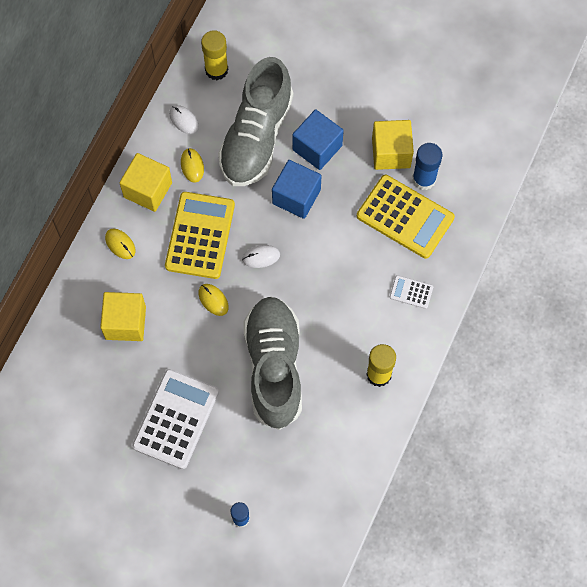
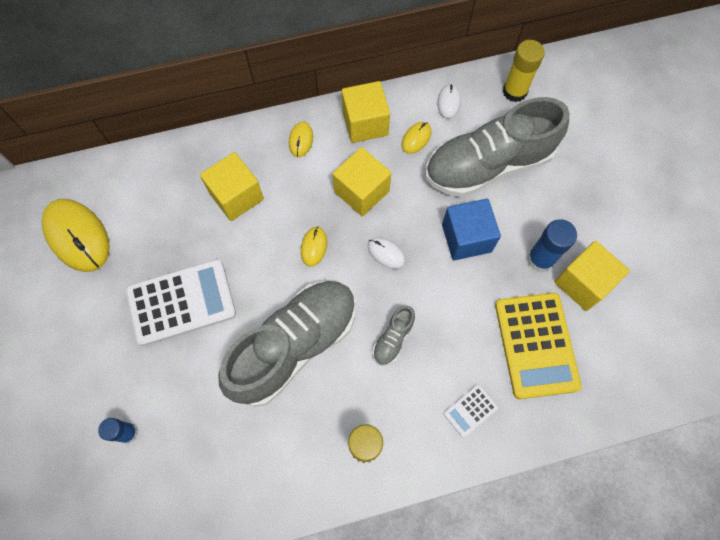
camera: 50 degrees right, 0 degrees up
yellow calculator [165,192,235,279] -> yellow cube [333,147,391,216]
blue cube [292,109,344,170] -> none
white calculator [390,275,433,309] -> white calculator turned 105 degrees counterclockwise [444,385,498,438]
blue glue stick [412,143,443,190] -> blue glue stick moved to [527,219,577,272]
none -> yellow mouse [42,199,110,272]
none -> grey shoe [373,306,415,366]

